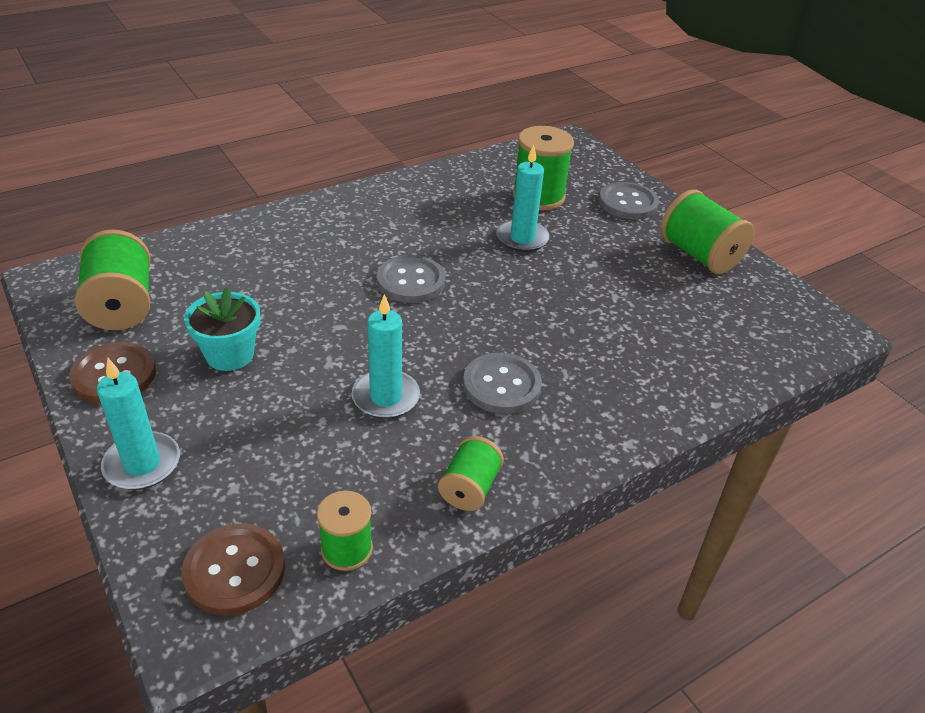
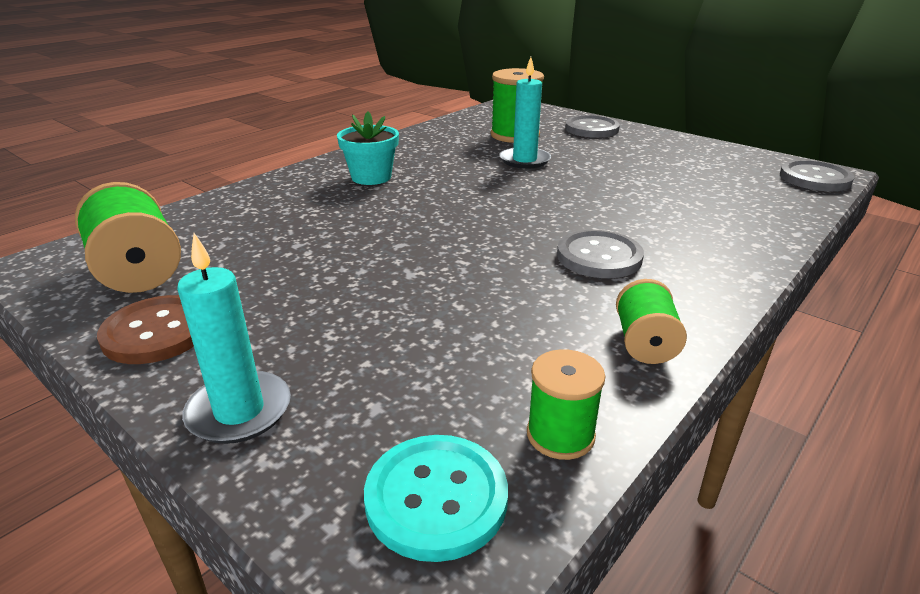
camera: 15 degrees left, 10 degrees down
brown button [182,523,285,616] -> turquoise button [364,435,508,562]
turquoise flower pot [184,286,260,371] -> turquoise flower pot moved to [337,111,399,185]
turquoise candle [352,294,420,419] -> none
grey button [377,255,445,303] -> grey button moved to [780,160,855,191]
green spool [661,189,755,274] -> none

